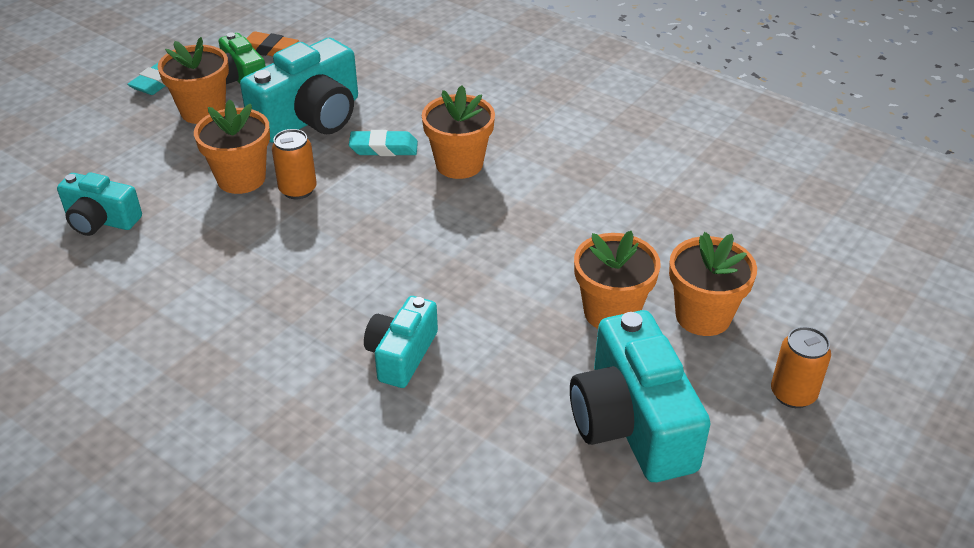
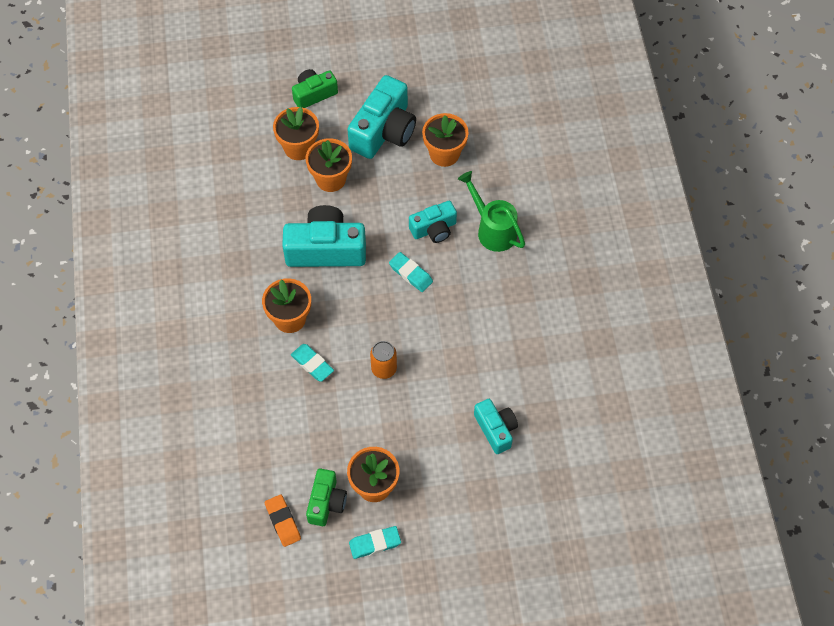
camera: 135 degrees left, 20 degrees up
orange flower pot [194,99,270,194] -> orange flower pot moved to [422,113,468,167]
turquoise camera [240,38,358,143] -> turquoise camera moved to [282,205,366,267]
orange can [771,326,831,408] -> green camera [292,69,338,108]
none -> turquoise eraser [389,252,433,292]
none -> green watering can [458,171,525,252]

